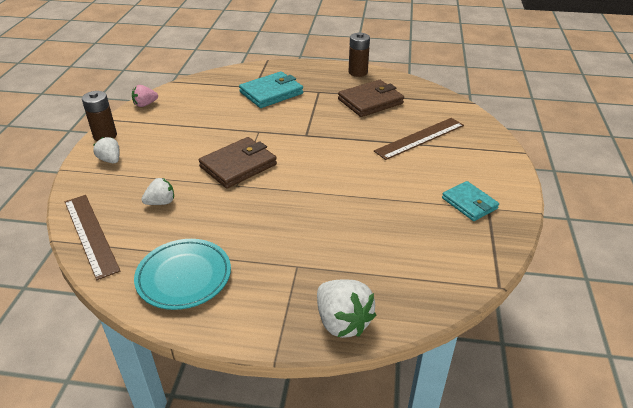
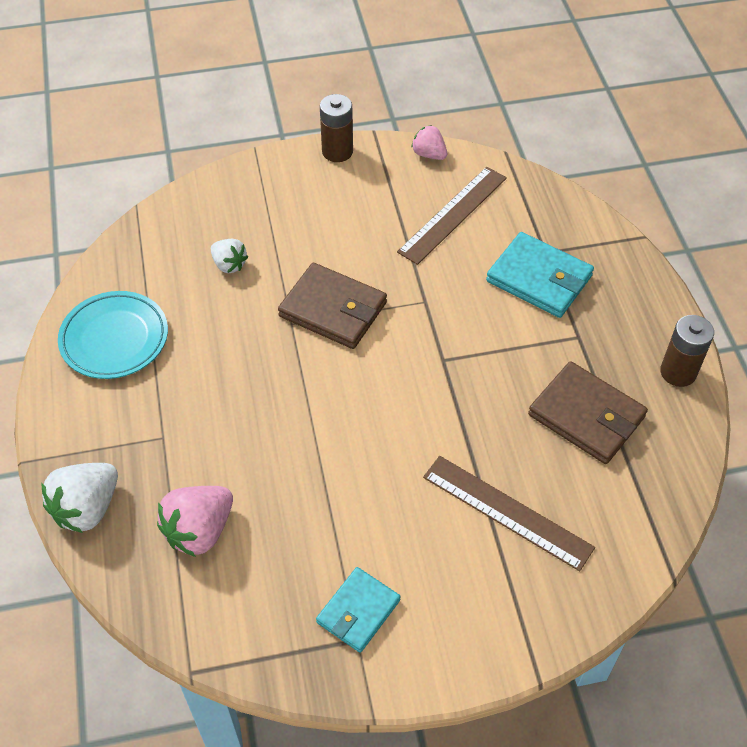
camera: 70 degrees right, 15 degrees up
brown ruler [65,195,120,280] -> brown ruler moved to [397,167,507,265]
white strawberry [93,137,120,163] -> none
none -> pink strawberry [157,486,233,557]

